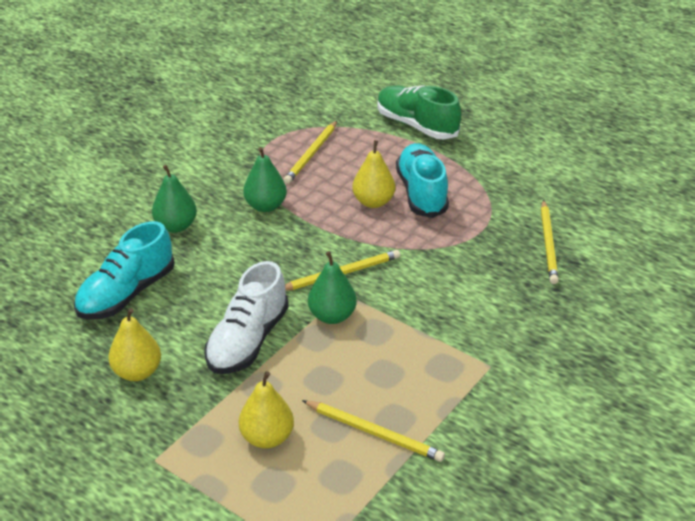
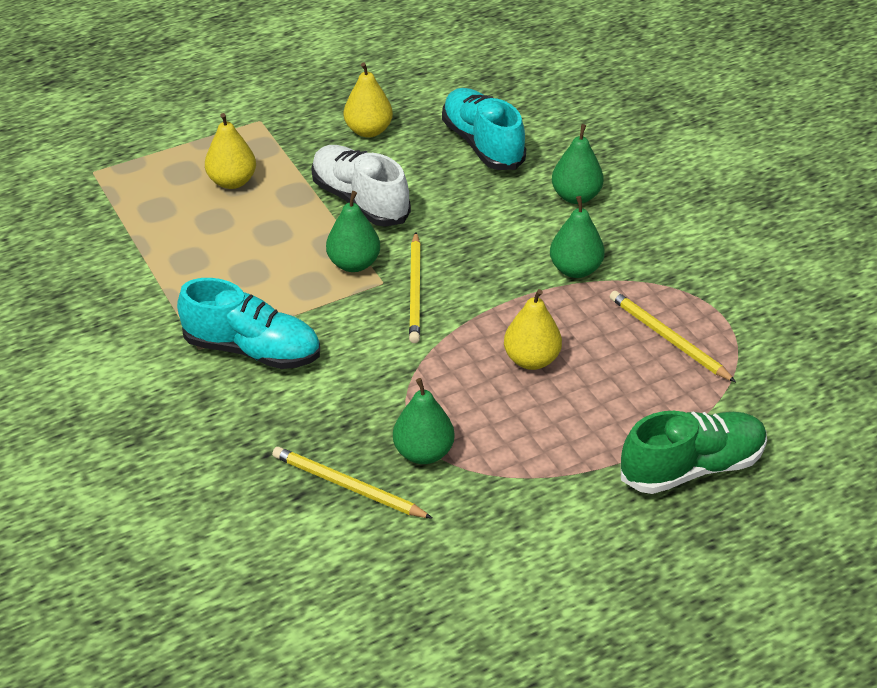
camera: 115 degrees right, 5 degrees up
yellow pencil [302,400,445,462] -> none
turquoise shoe [396,143,449,218] -> turquoise shoe moved to [177,278,320,369]
none -> green pear [393,378,455,464]

